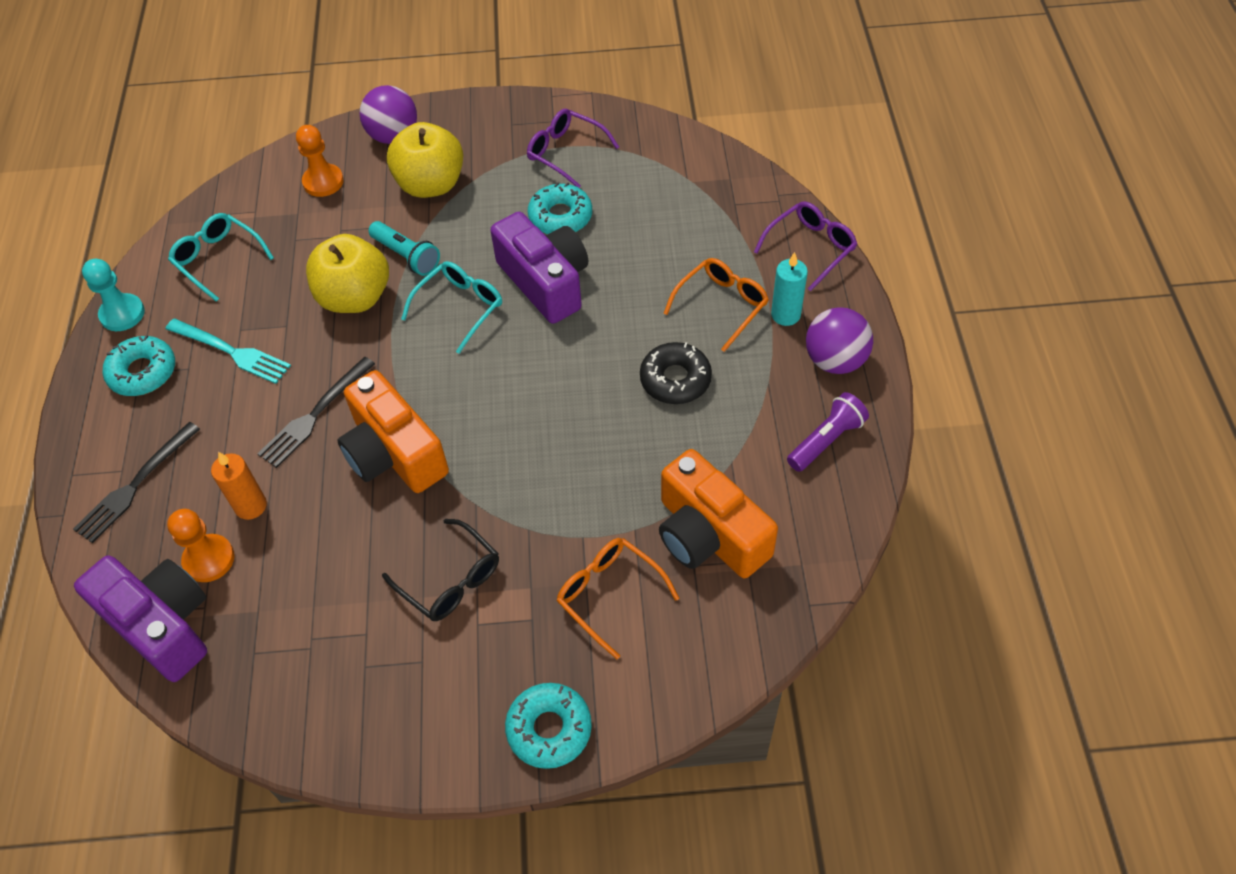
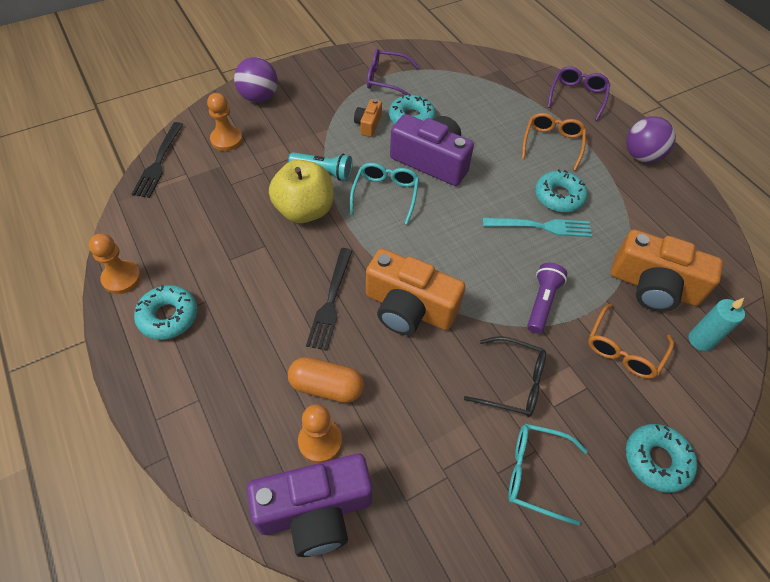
camera: 30 degrees left, 0 degrees up
black fork [73,422,200,543] -> black fork moved to [132,122,183,198]
purple camera [74,555,207,682] -> purple camera turned 150 degrees clockwise [247,454,372,557]
turquoise pawn [82,259,145,331] -> orange pawn [89,234,141,294]
turquoise fork [166,319,291,384] -> turquoise fork moved to [483,218,592,237]
turquoise glasses [168,213,274,302] -> turquoise glasses moved to [508,423,588,526]
orange candle [211,452,267,520] -> orange capsule [288,357,364,403]
yellow apple [387,122,463,198] -> none
orange glasses [557,538,679,659] -> orange glasses turned 75 degrees counterclockwise [588,304,674,379]
black donut [640,342,712,404] -> turquoise donut [535,169,587,212]
turquoise candle [771,252,808,326] -> turquoise candle moved to [689,298,745,351]
purple flashlight [787,392,869,472] -> purple flashlight moved to [527,263,567,334]
none -> orange camera [354,99,382,137]

